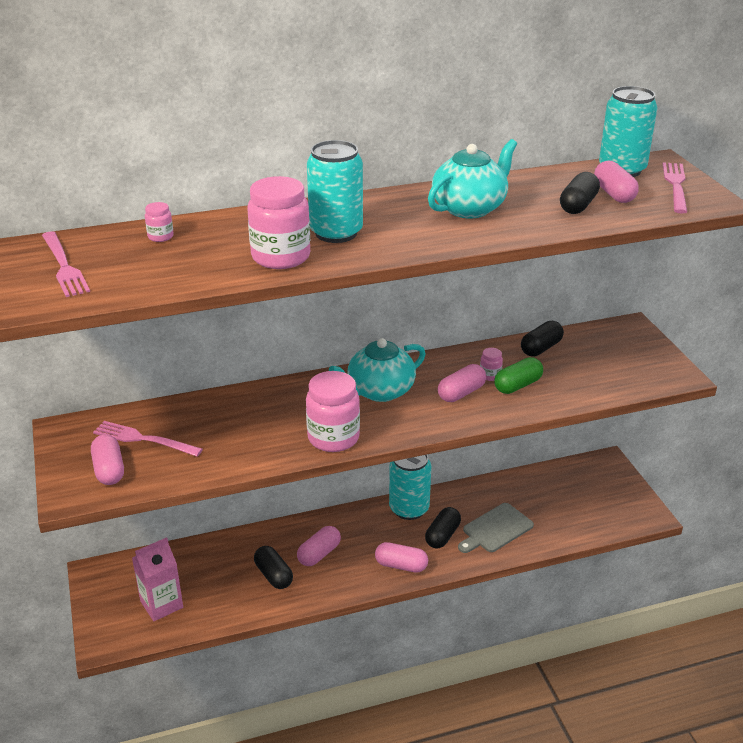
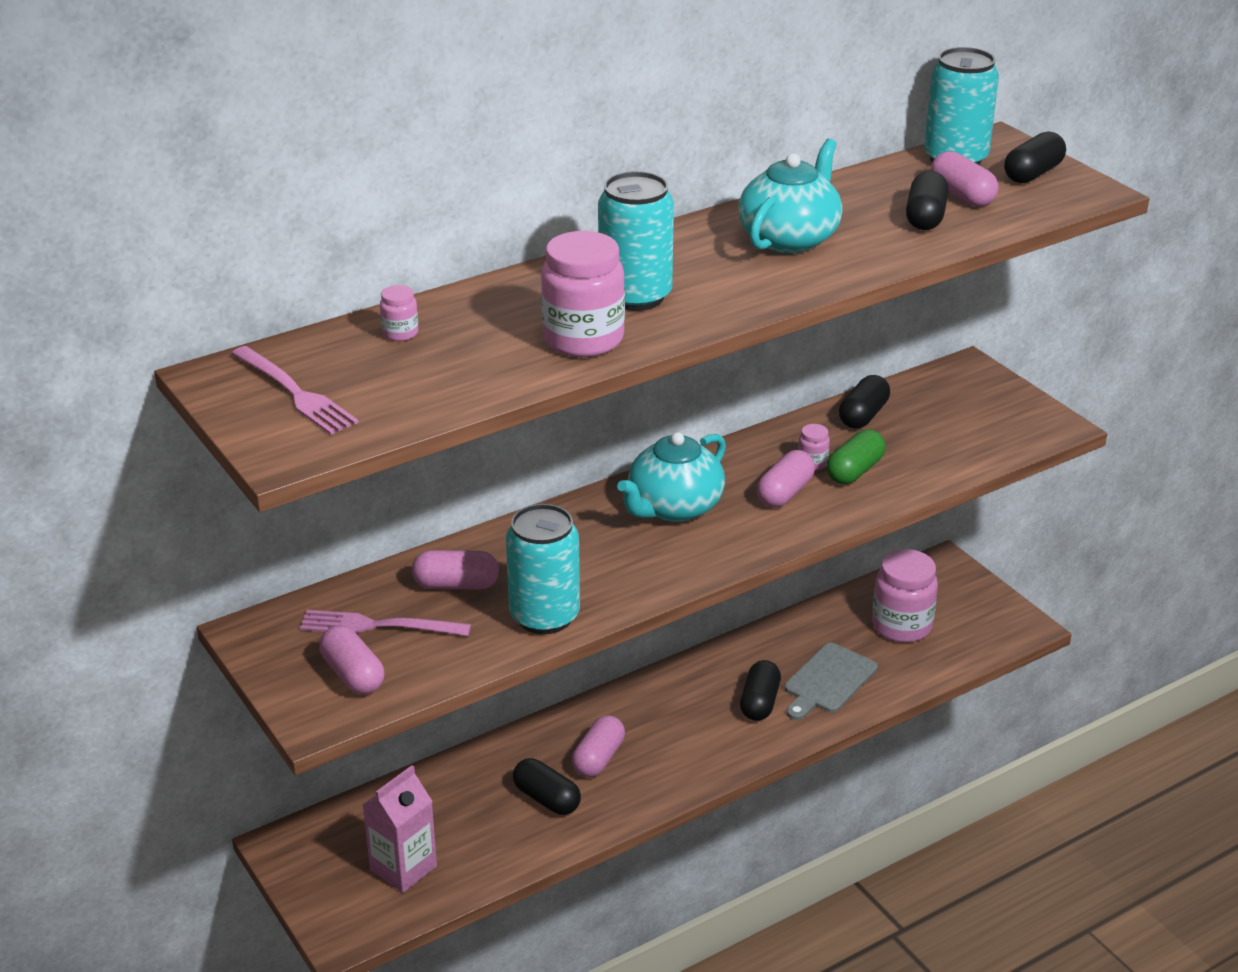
camera: 15 degrees left, 0 degrees up
pink jar [306,371,360,452] -> pink jar moved to [872,549,938,643]
pink capsule [375,542,428,573] -> pink capsule moved to [412,550,499,589]
turquoise can [389,454,431,520] -> turquoise can moved to [506,504,580,634]
pink fork [663,162,687,214] -> black capsule [1004,131,1066,183]

